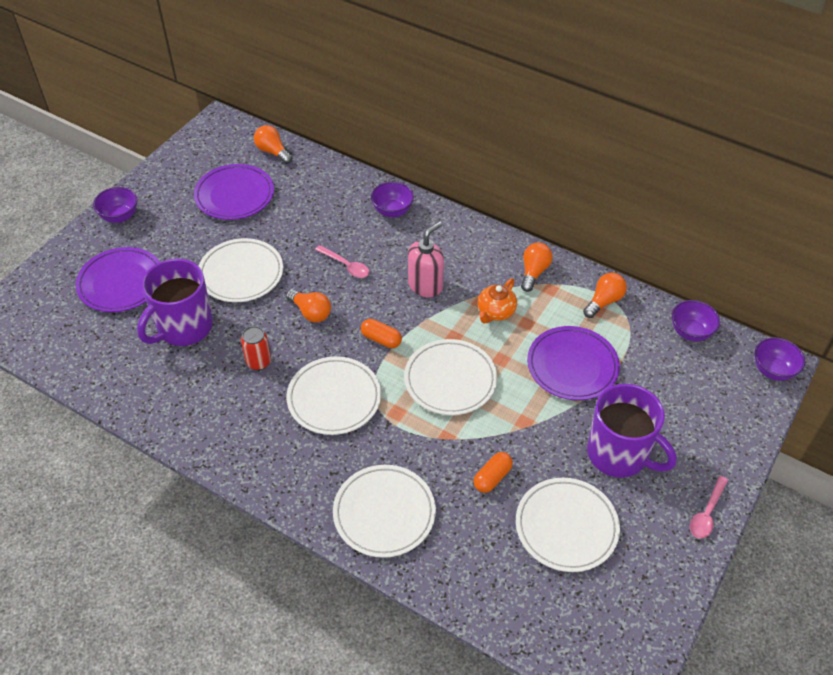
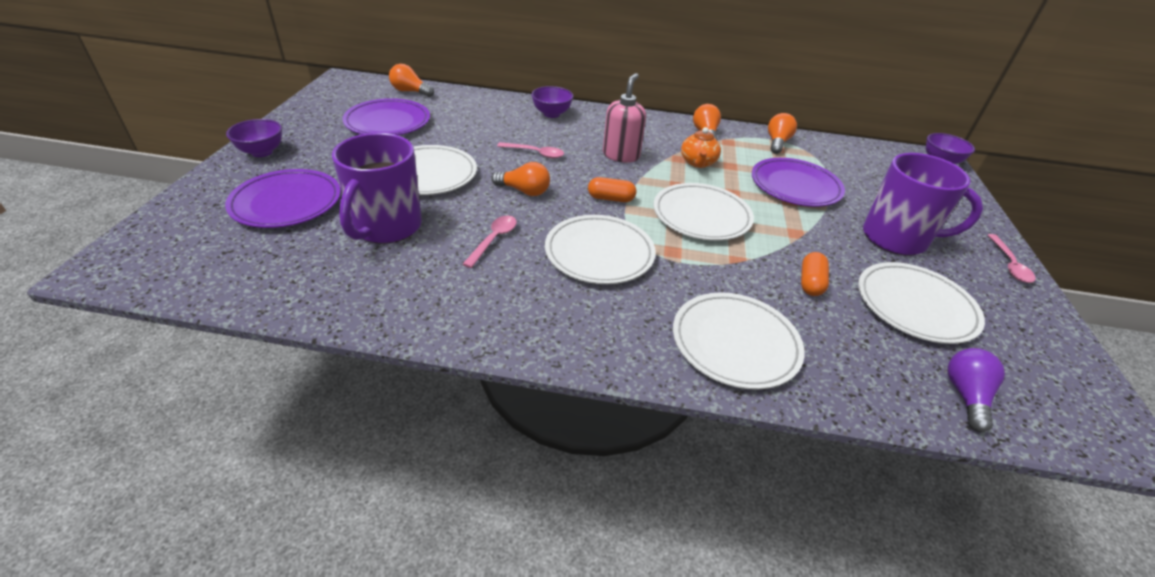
camera: 25 degrees left, 10 degrees down
red can [241,326,271,370] -> pink spoon [463,216,517,268]
purple bowl [672,300,720,342] -> none
none -> purple light bulb [948,348,1005,432]

